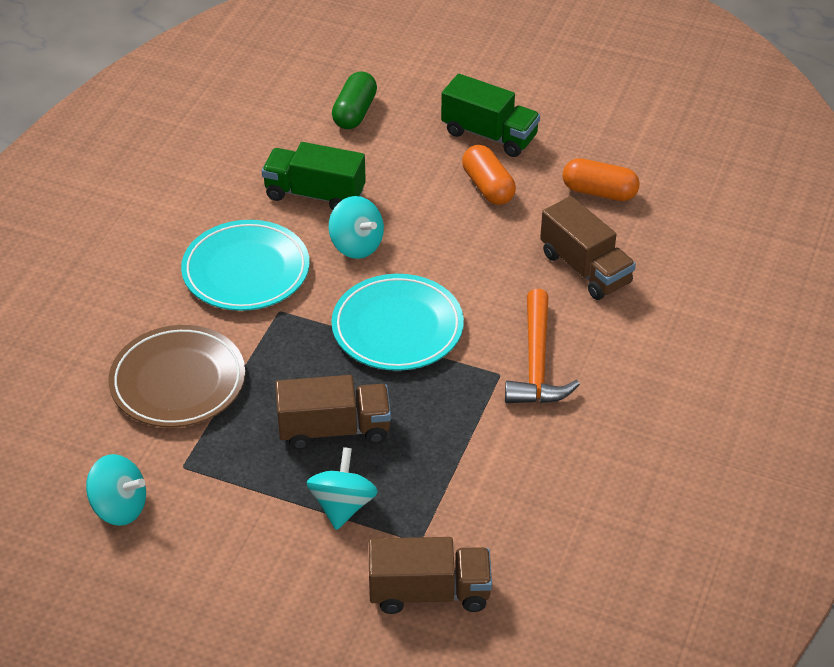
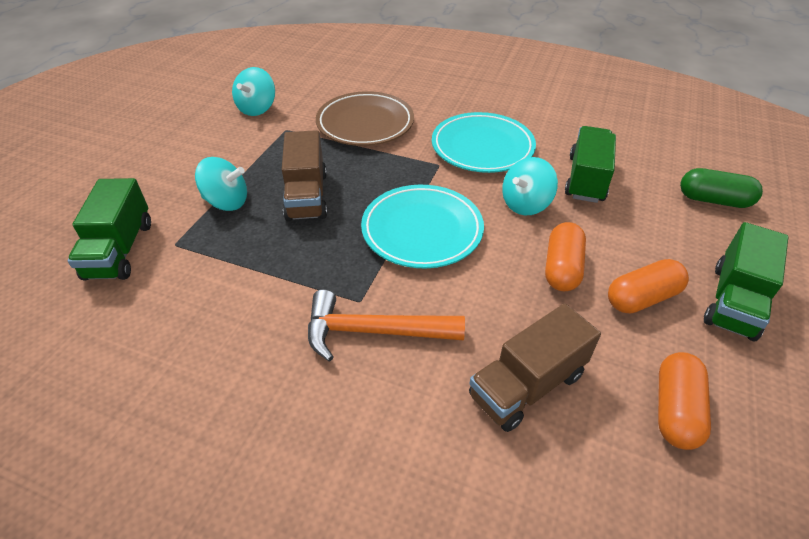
camera: 90 degrees right, 0 degrees up
brown truck [369,537,492,614] -> green truck [67,178,151,280]
none -> orange capsule [545,222,586,292]

